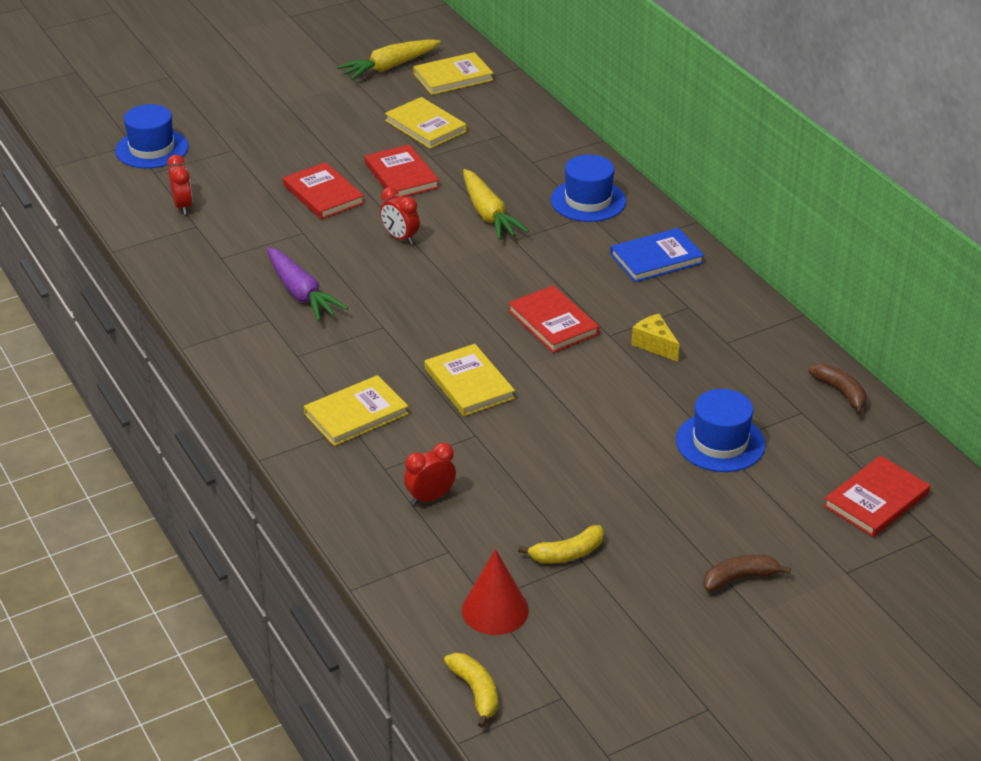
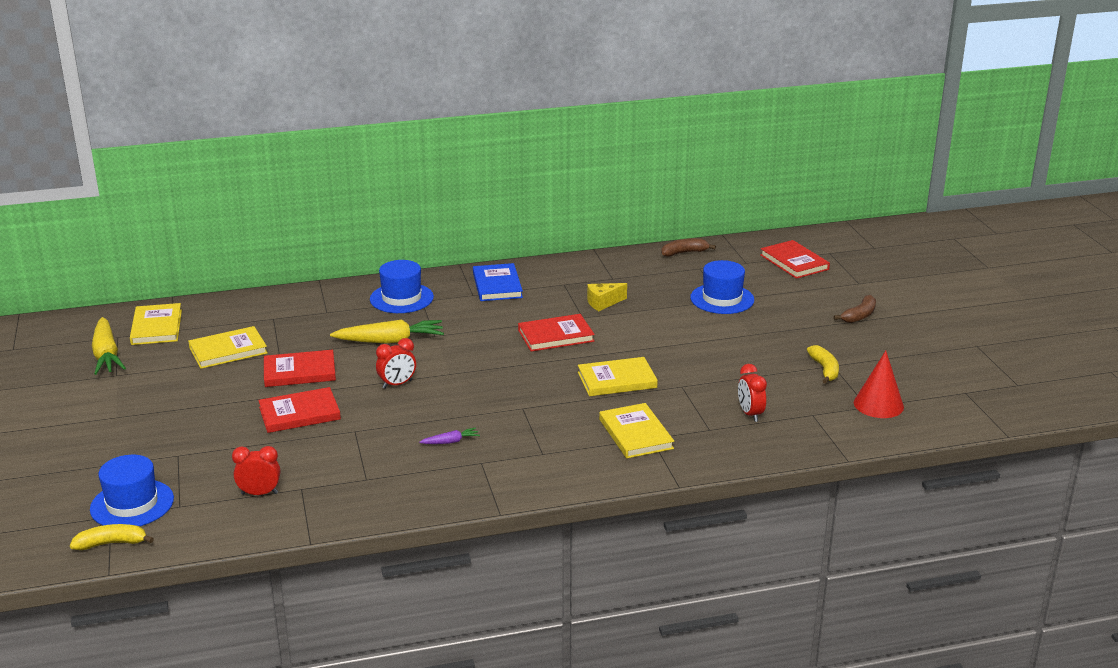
camera: 75 degrees left, 10 degrees down
purple carrot [267,247,348,321] -> purple carrot [419,427,480,444], size x0.48
yellow banana [444,653,498,728] -> yellow banana moved to [70,524,154,550]
brown banana [703,555,791,591] -> brown banana turned 135 degrees counterclockwise [834,295,876,323]

